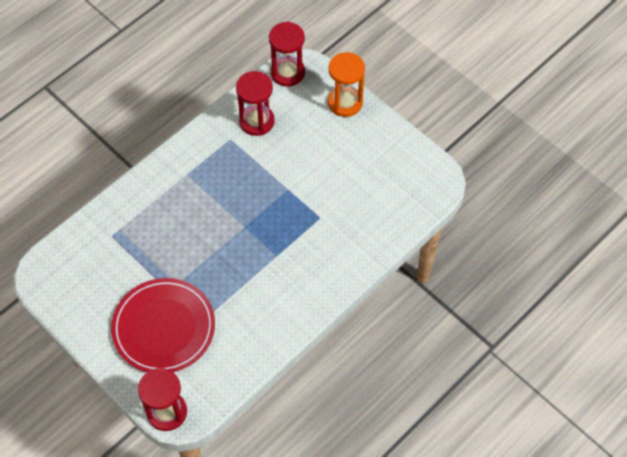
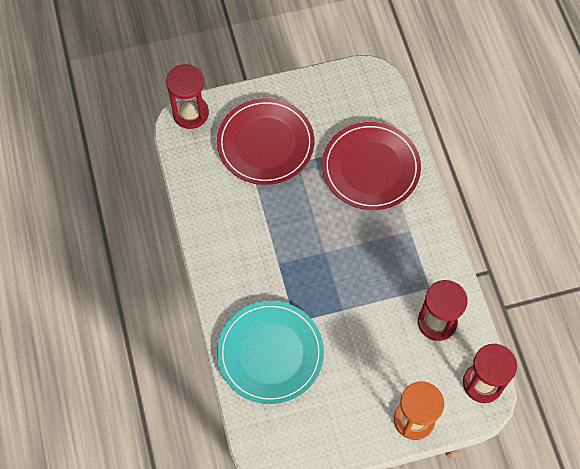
camera: 120 degrees right, 5 degrees up
none -> turquoise plate [217,301,324,404]
none -> red plate [322,122,421,210]

